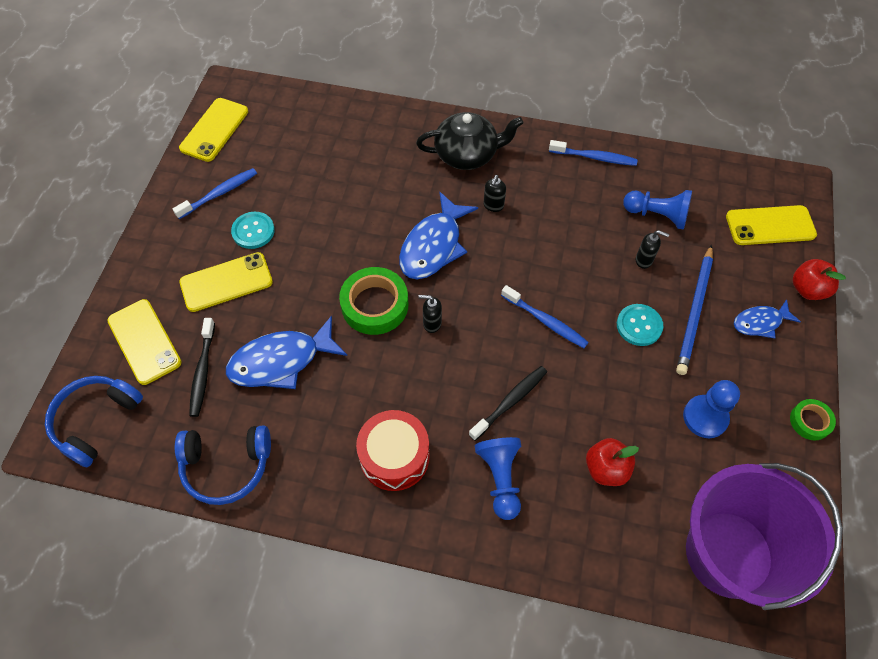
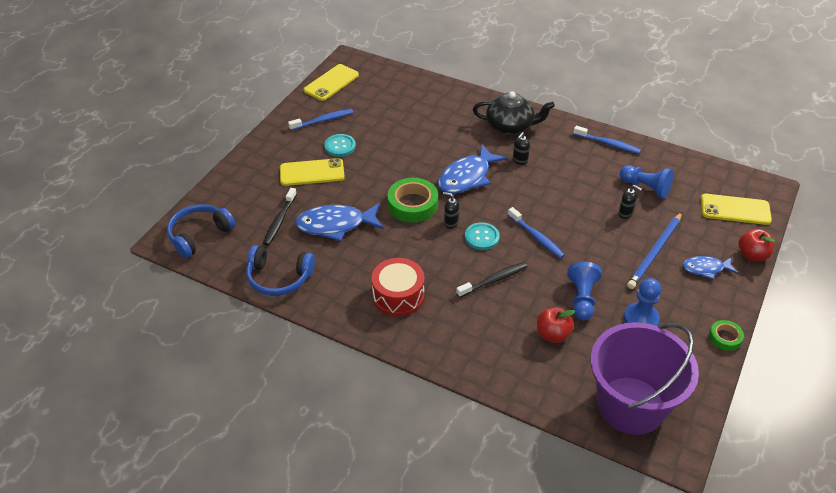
camera: 15 degrees right, 15 degrees down
yellow phone [107,299,182,385] -> none
blue pawn [475,437,521,520] -> blue pawn moved to [567,262,602,320]
turquoise button [617,304,663,346] -> turquoise button moved to [465,222,500,250]

